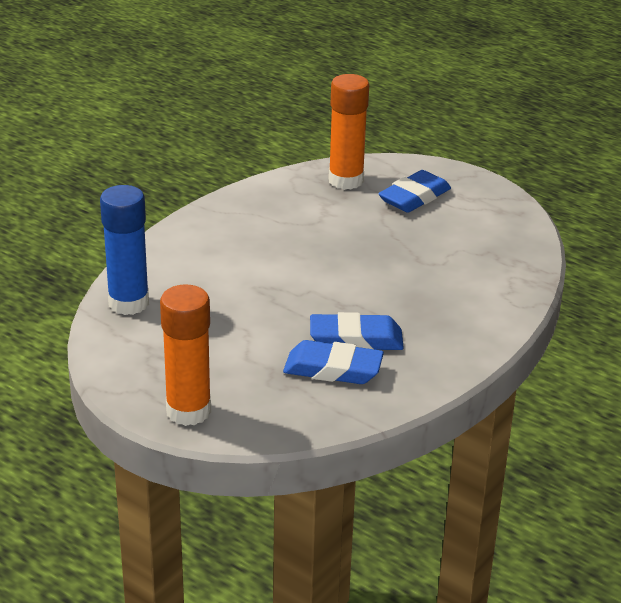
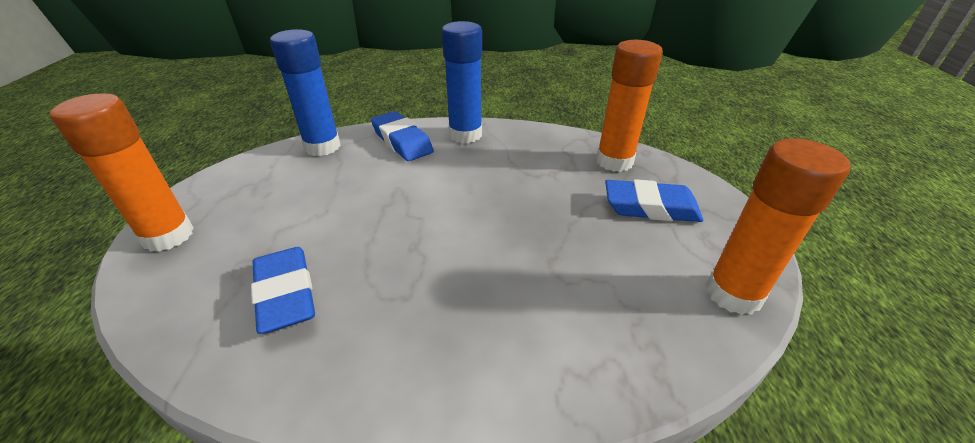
camera: 55 degrees right, 5 degrees up
blue eraser [310,312,404,350] -> blue eraser moved to [371,111,434,161]
none -> blue glue stick [442,21,482,143]
none -> orange glue stick [706,138,850,315]

